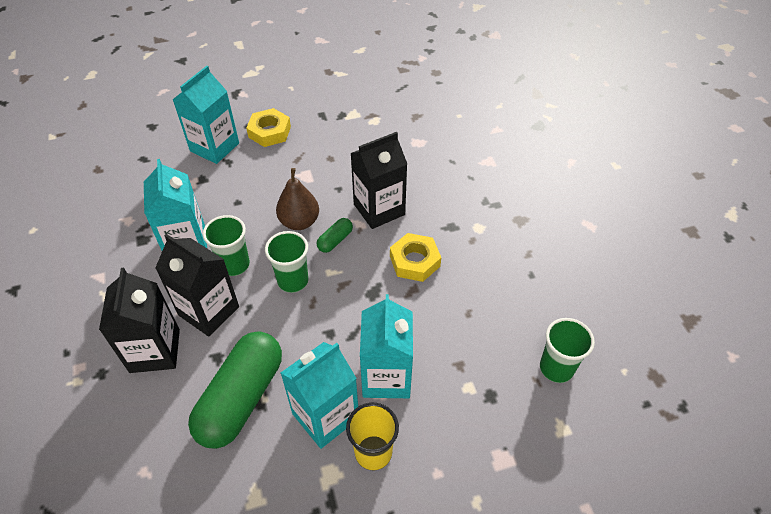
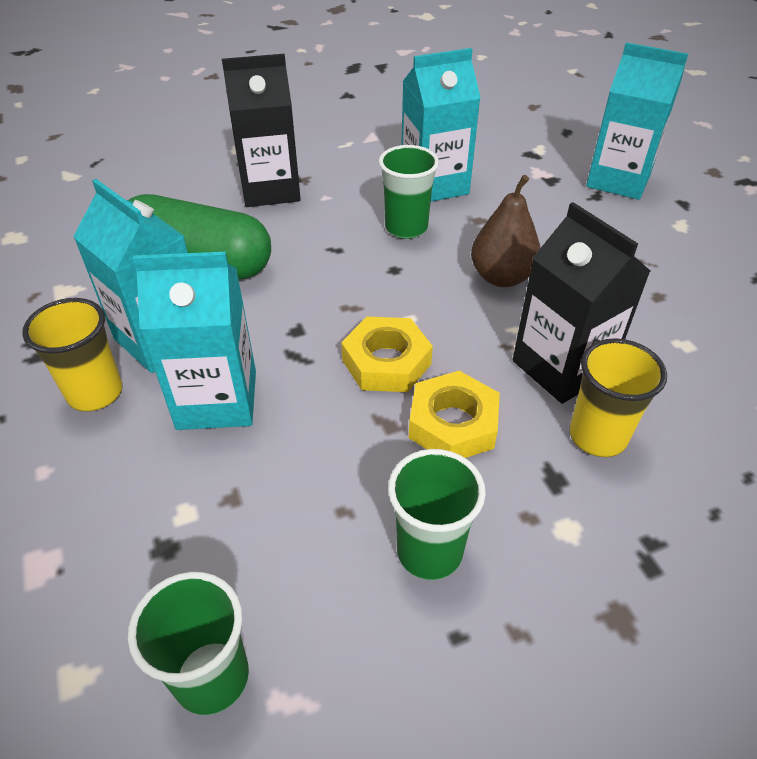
camera: 85 degrees right, 5 degrees down
black carton [155,234,239,337] -> none
yellow nut [246,108,291,147] -> yellow nut moved to [341,317,433,392]
green cup [265,231,308,293] -> green cup moved to [388,449,486,580]
green capsule [317,218,353,253] -> none
none -> yellow cup [569,338,667,457]

